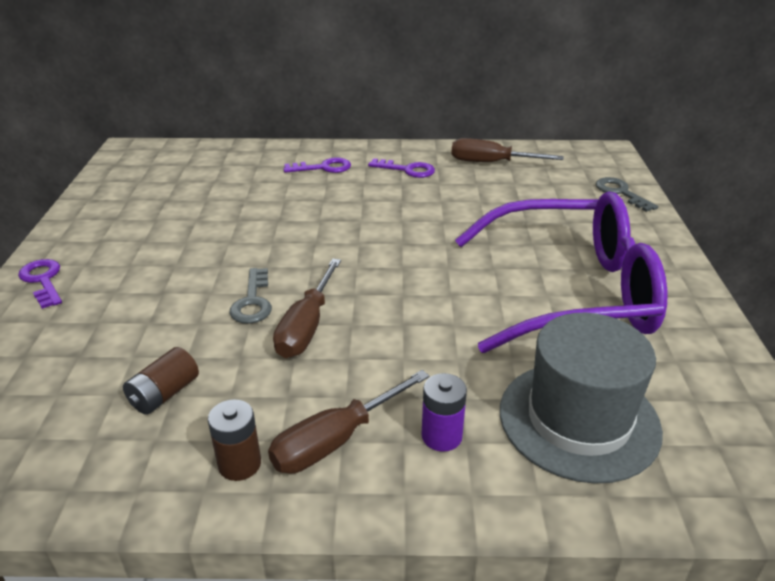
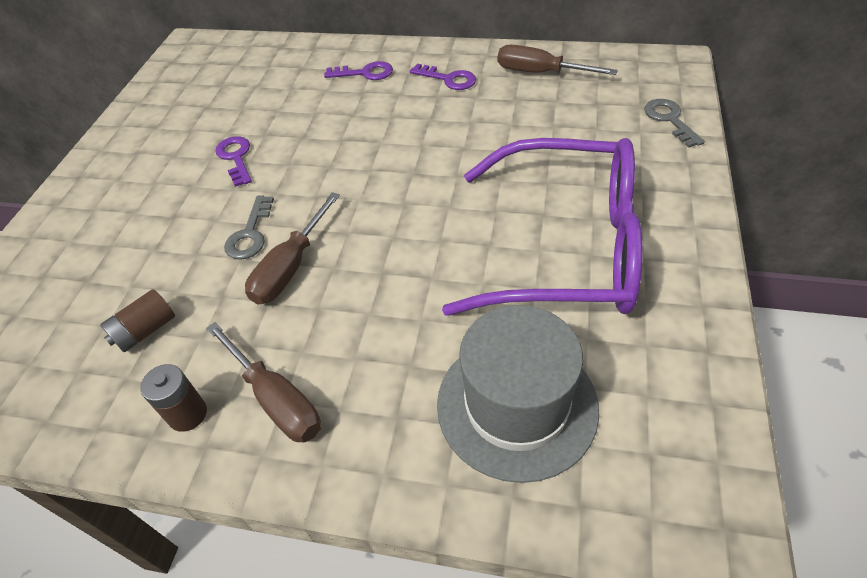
camera: 15 degrees right, 15 degrees up
purple key [18,259,62,309] -> purple key moved to [215,136,252,187]
brown screwdriver [268,370,430,474] -> brown screwdriver turned 105 degrees counterclockwise [206,322,321,442]
purple battery [422,373,467,452] -> none

